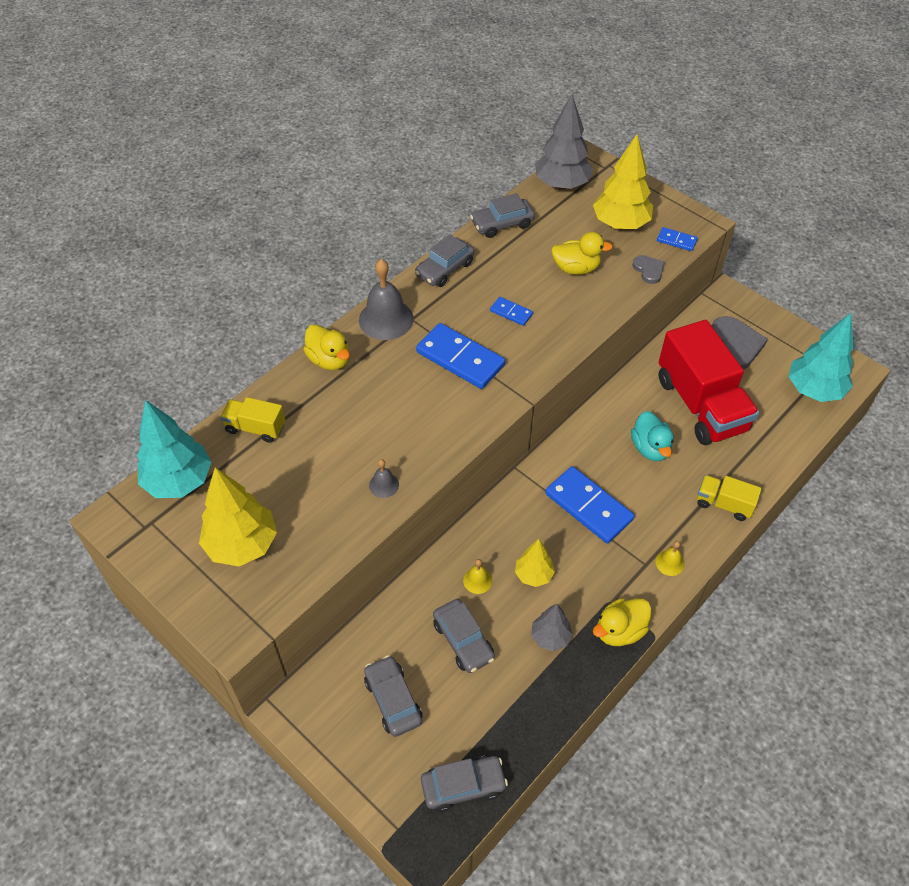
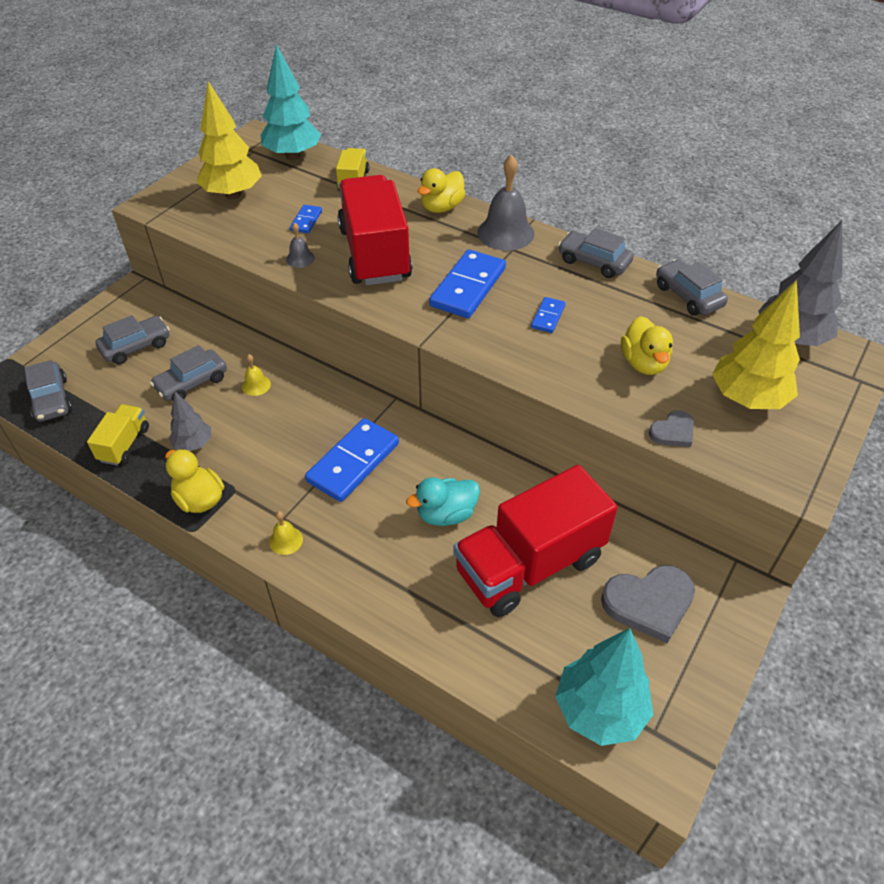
camera: 80 degrees right, 5 degrees down
yellow tree [515,539,555,587] -> none
blue domino [657,227,698,251] -> blue domino moved to [290,205,322,233]
yellow truck [697,475,762,521] -> yellow truck moved to [87,404,149,466]
none -> red truck [337,175,412,285]

